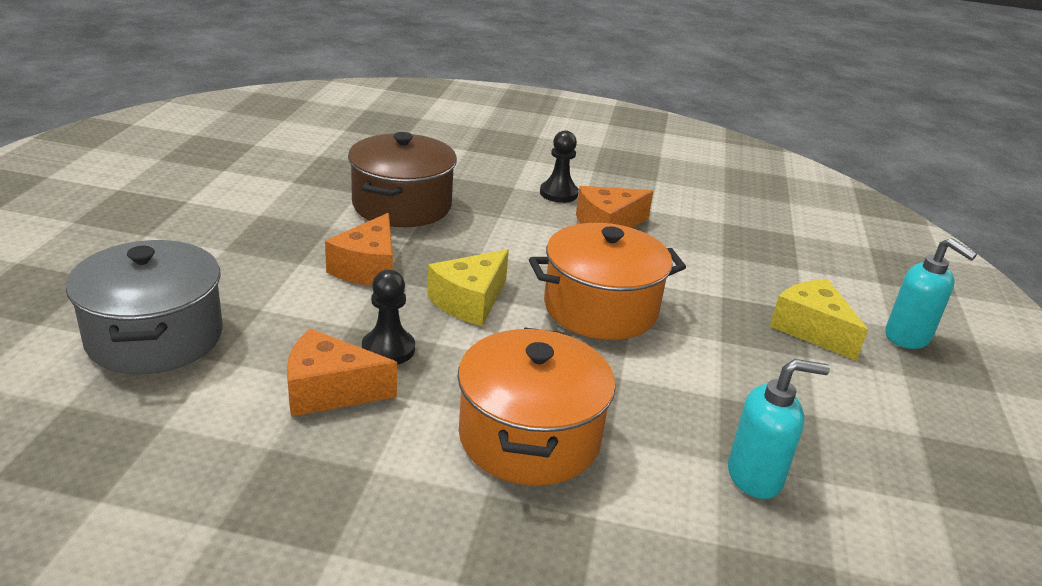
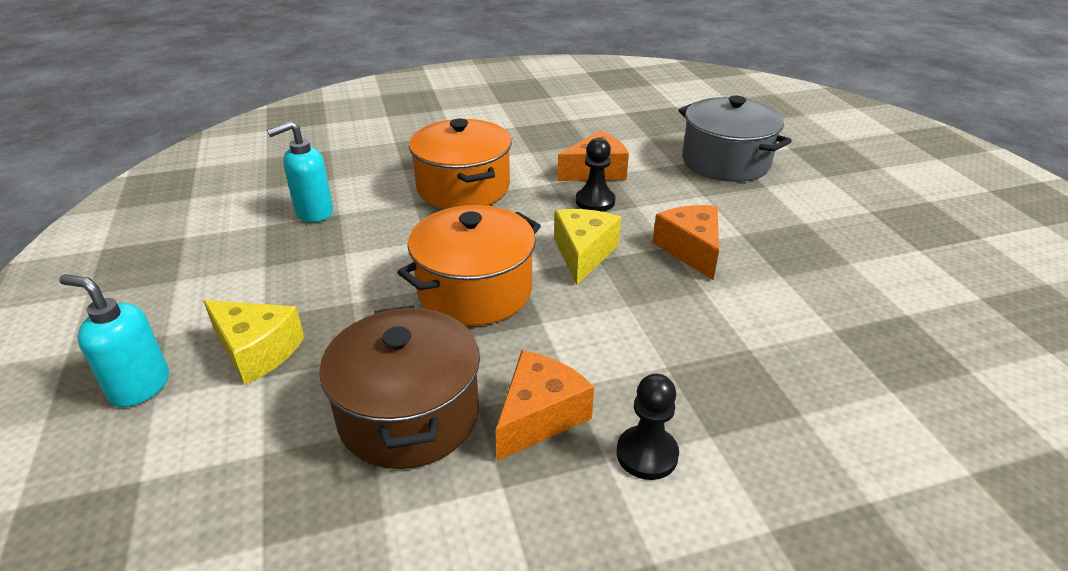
camera: 155 degrees right, 5 degrees up
brown pot [348,132,457,227] -> brown pot moved to [319,305,480,469]

